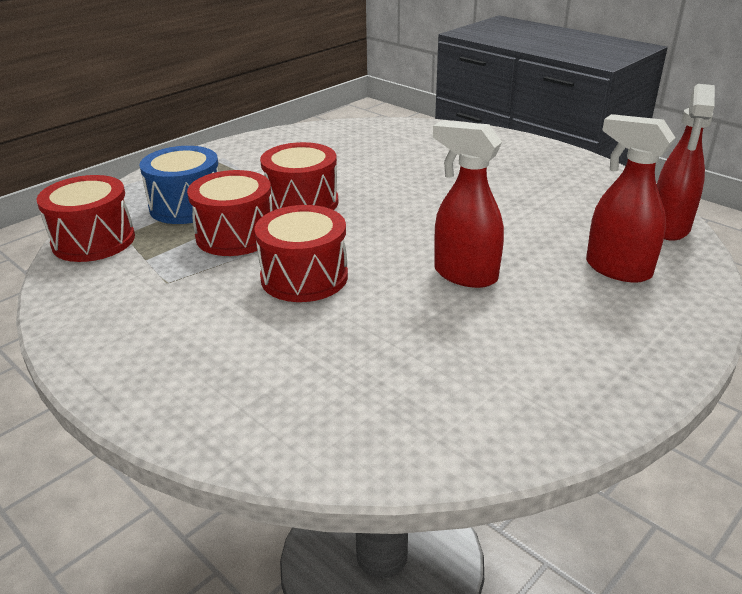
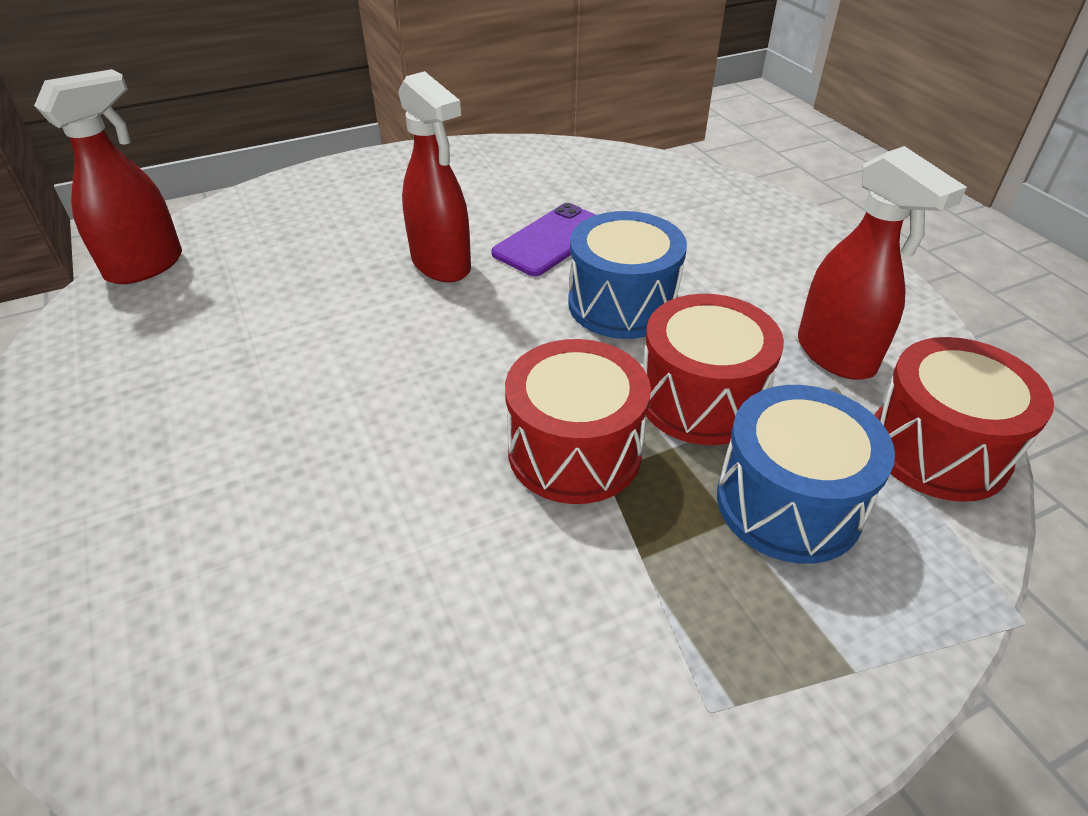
camera: 160 degrees left, 10 degrees up
red drum [254,205,348,302] -> blue drum [568,211,687,339]
red spray bottle [586,114,676,283] -> red spray bottle moved to [798,146,967,380]
none -> purple phone [491,203,596,276]

